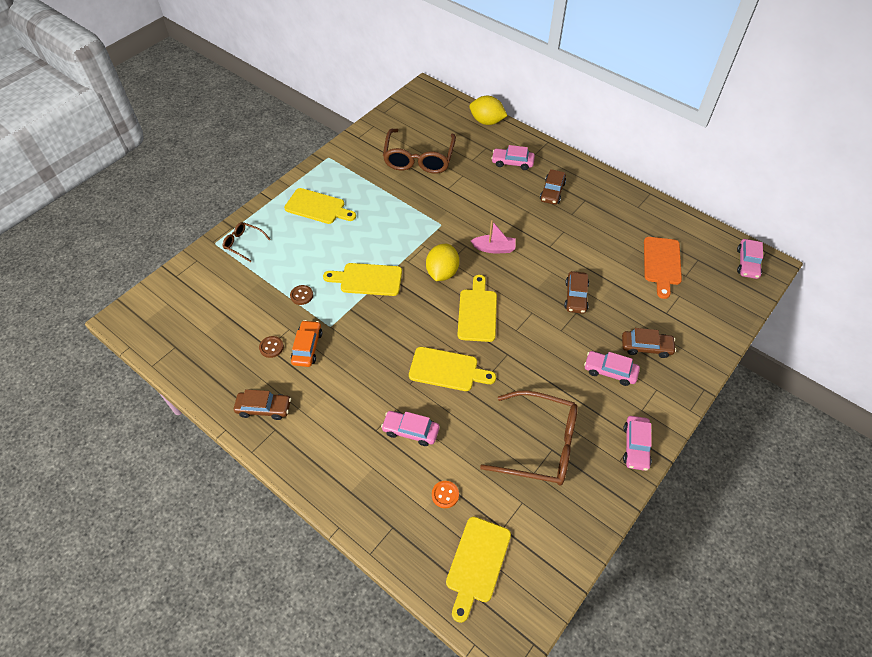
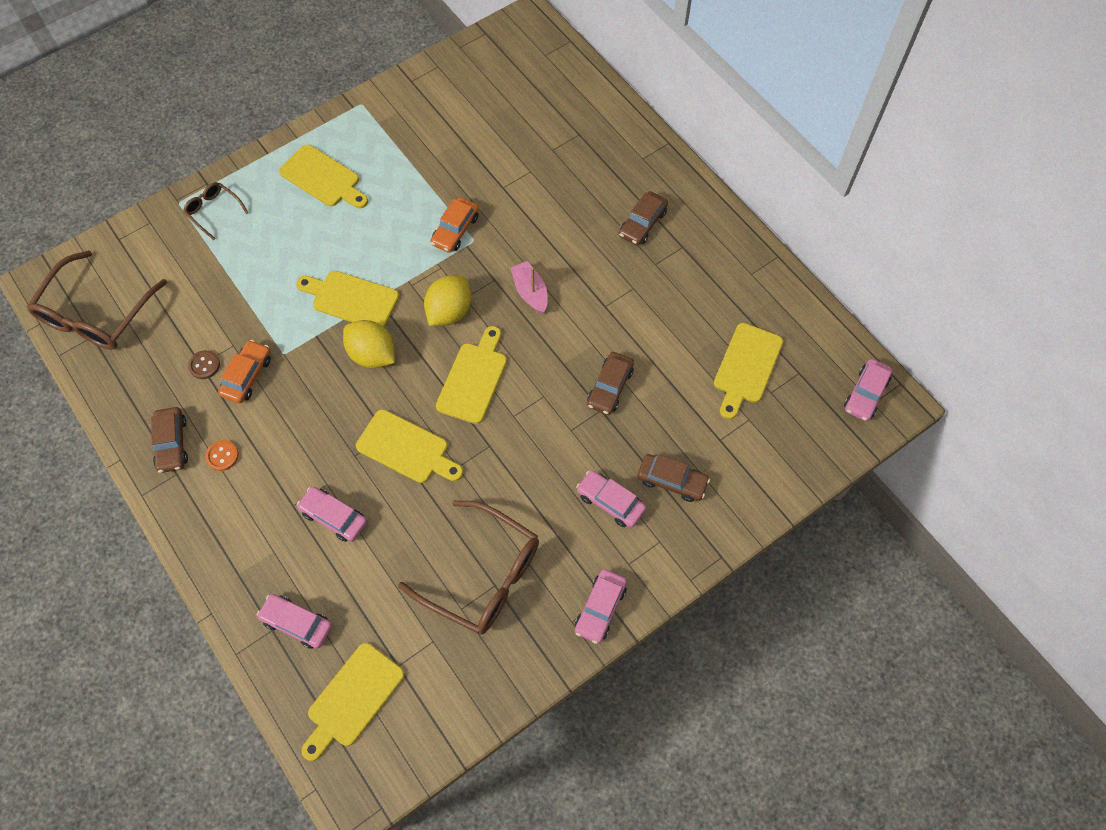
camera: 15 degrees right, 10 degrees up
brown car [234,389,291,420] -> brown car turned 60 degrees clockwise [151,407,188,473]
brown button [290,285,313,305] -> none
brown glasses [383,129,456,174] -> brown glasses moved to [27,250,167,350]
orange button [432,481,459,508] -> orange button moved to [205,440,239,471]
yellow lemon [469,96,507,125] -> yellow lemon moved to [343,320,395,368]
pink boat [471,220,516,253] -> pink boat turned 135 degrees counterclockwise [511,261,548,314]
pink car [491,145,535,170] -> pink car moved to [257,594,332,649]
orange cutting board [644,237,682,299] -> yellow cutting board [714,323,783,419]
none -> orange car [430,197,479,253]

